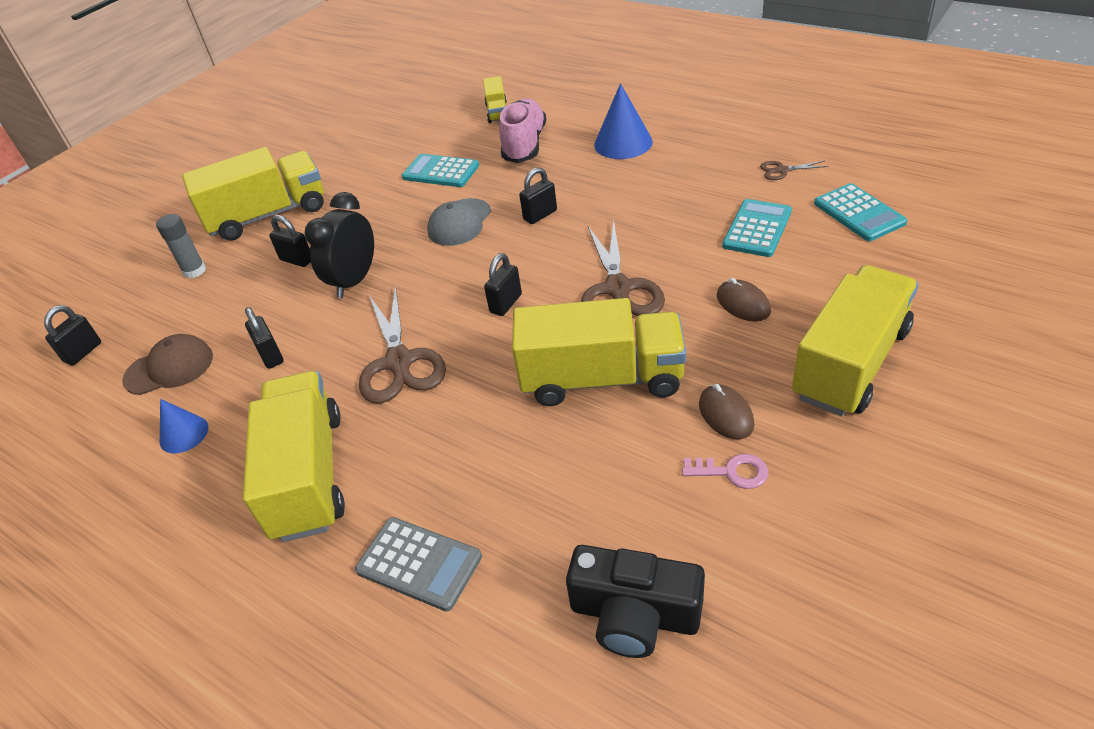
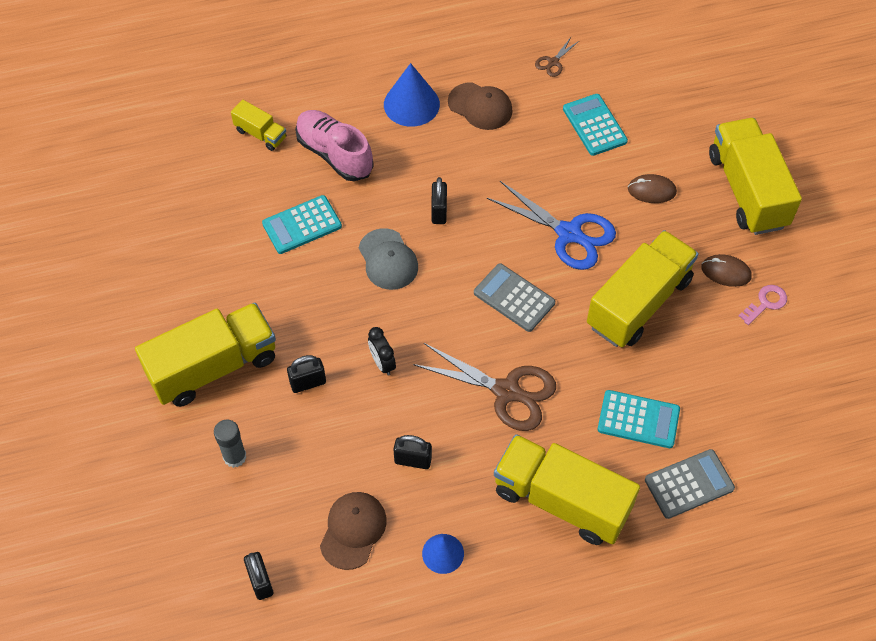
camera: 55 degrees left, 15 degrees up
yellow truck [182,147,324,241] -> yellow truck turned 45 degrees clockwise [135,303,276,407]
black clock [305,192,374,298] -> black clock [368,327,396,376], size x0.58
black padlock [484,253,522,316] -> grey calculator [474,263,555,332]
black camera [566,545,705,658] -> none
brown scissors [581,221,665,316] -> blue scissors [487,181,616,270]
turquoise calculator [814,183,907,241] -> turquoise calculator moved to [598,390,680,448]
none -> brown cap [448,82,513,130]

